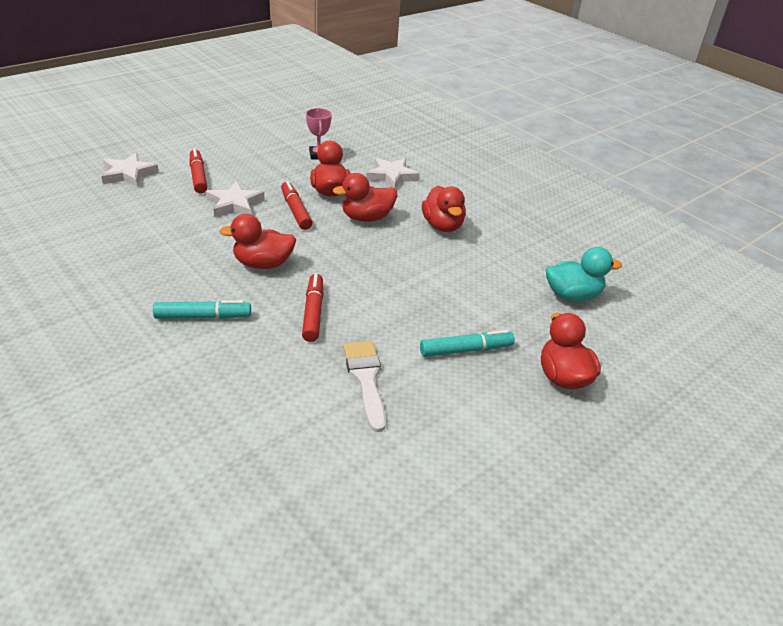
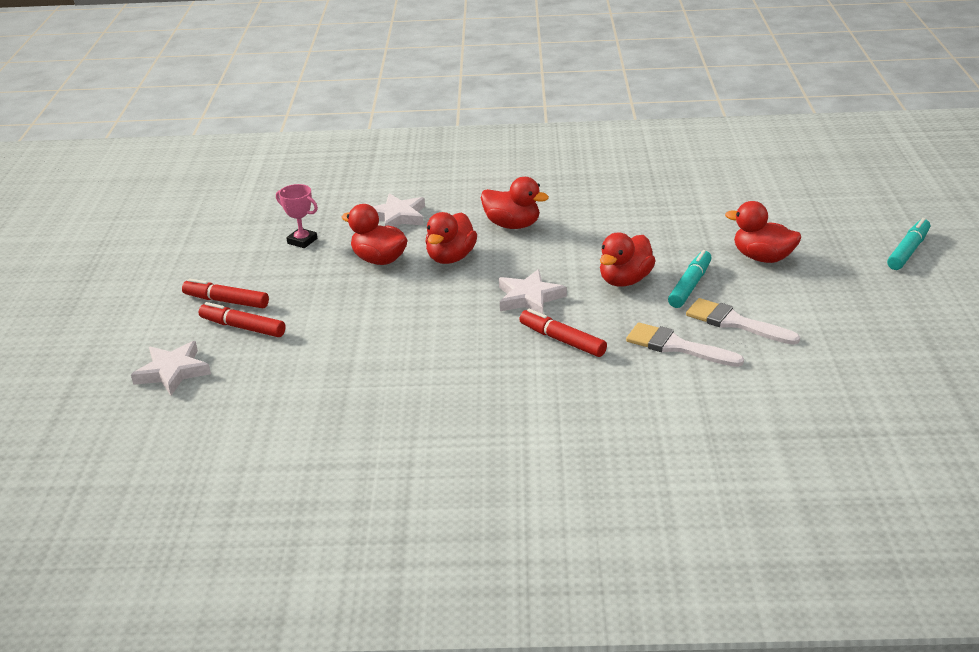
camera: 45 degrees left, 5 degrees down
turquoise marker [153,300,251,319] -> turquoise marker moved to [887,218,930,270]
white star [206,181,265,217] -> white star moved to [499,269,567,314]
red duck [219,214,296,269] -> red duck moved to [600,233,656,287]
red marker [281,181,312,230] -> red marker moved to [182,279,269,308]
turquoise duck [546,247,622,302] -> none
none -> white brush [686,298,800,345]

